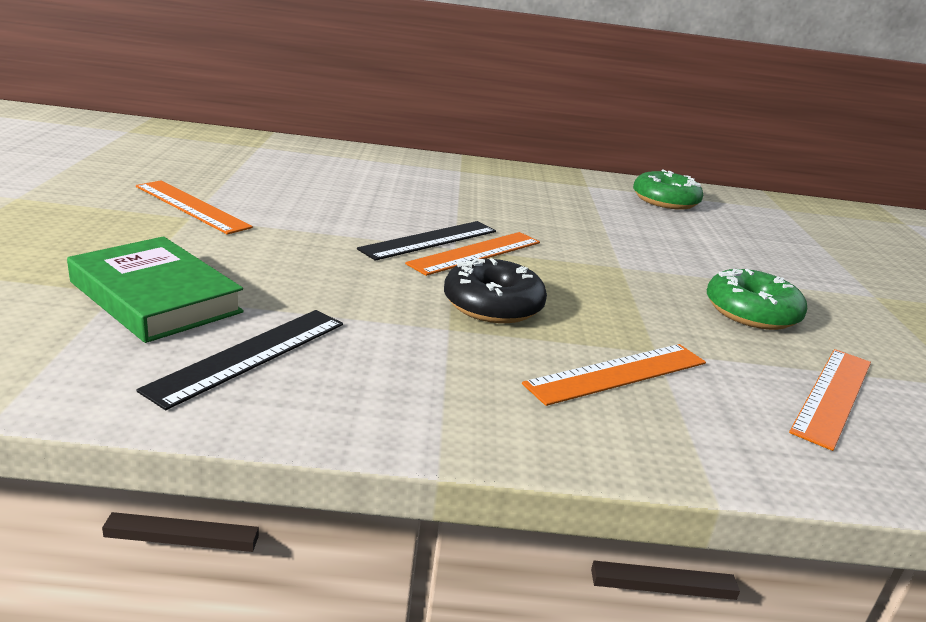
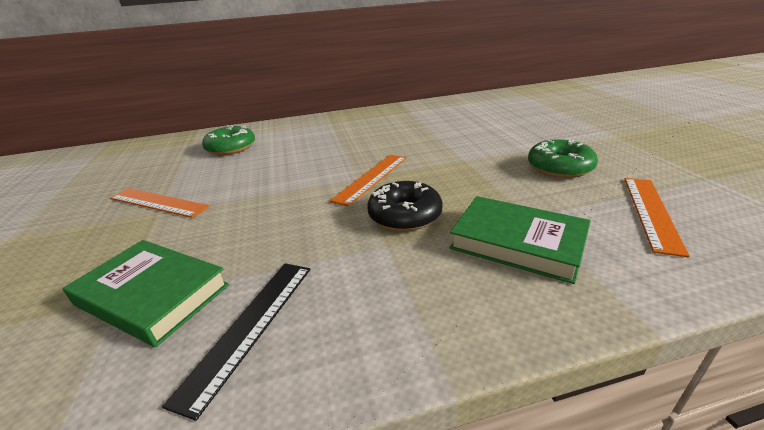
camera: 10 degrees left, 5 degrees up
black ruler [357,221,496,261] -> none
orange ruler [522,344,706,406] -> green book [450,196,591,284]
green donut [633,170,703,210] -> green donut moved to [202,125,255,155]

